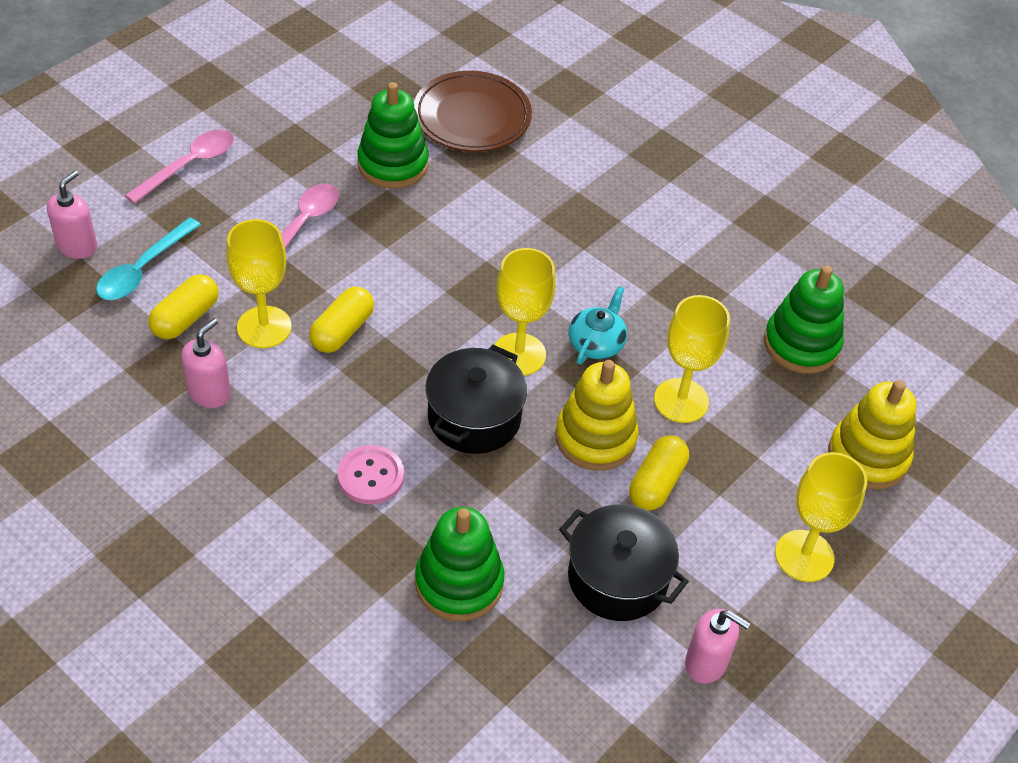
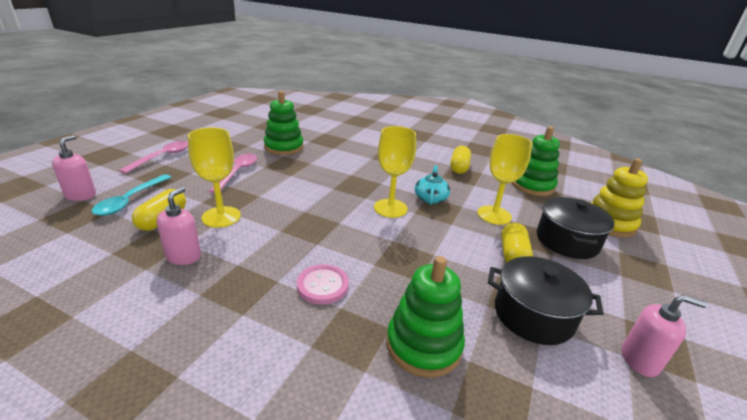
camera: 15 degrees left, 20 degrees down
yellow capsule [309,287,374,353] -> yellow capsule moved to [450,146,471,174]
brown plate [414,71,532,152] -> none
black pot [425,345,527,454] -> black pot moved to [537,197,615,259]
yellow stacking toy [555,360,639,471] -> none
yellow goblet [775,452,867,582] -> none

